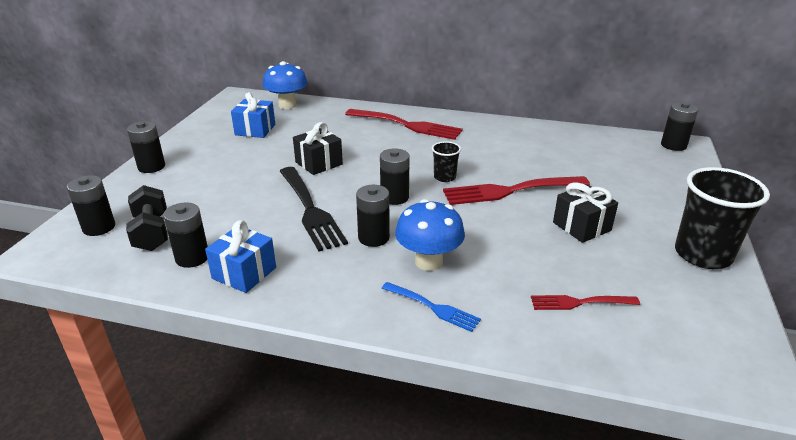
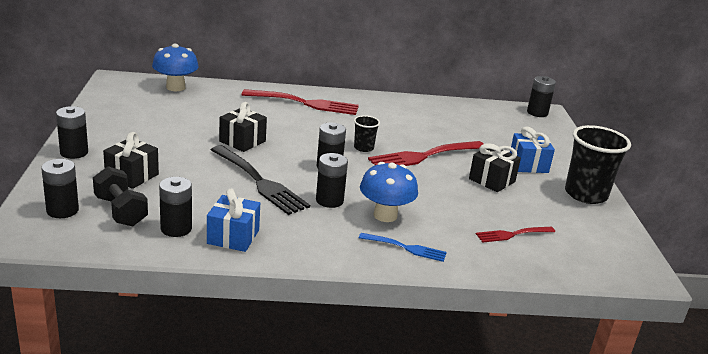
camera: 20 degrees left, 5 degrees down
blue gift [231,92,275,138] -> blue gift moved to [510,126,555,173]
none -> black gift [103,132,159,189]

